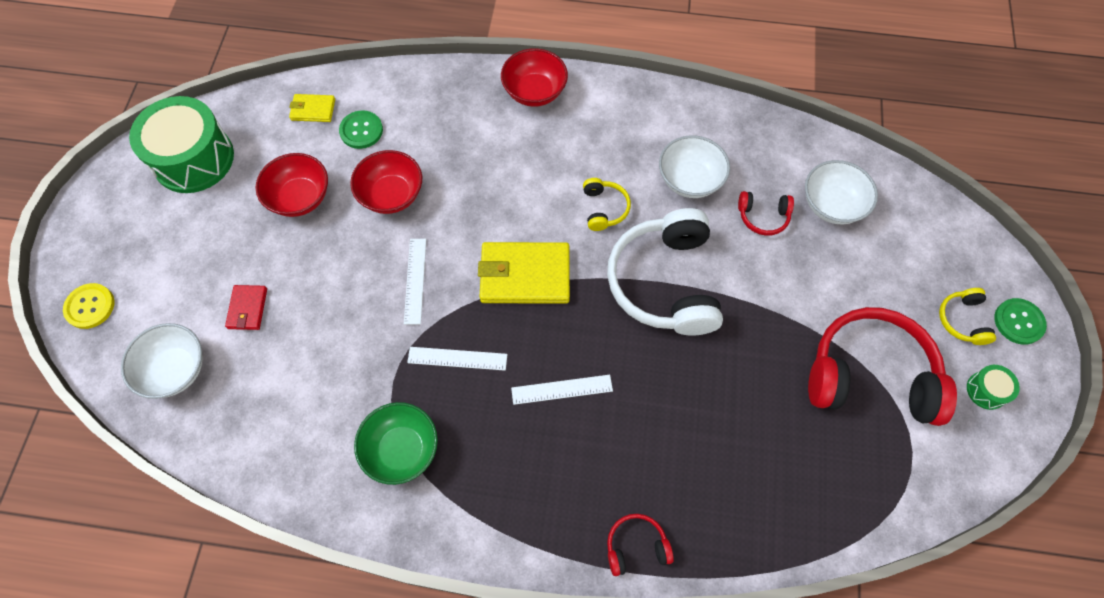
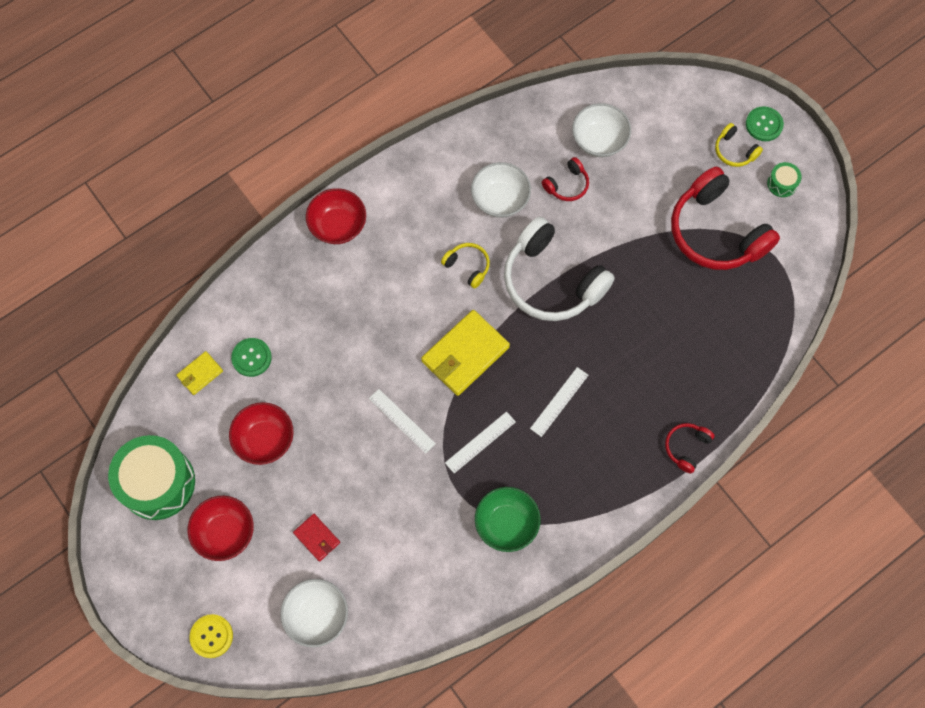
camera: 45 degrees left, 5 degrees up
red bowl [350,150,422,214] -> red bowl moved to [188,496,254,561]
red headphones [808,307,957,426] -> red headphones turned 90 degrees counterclockwise [671,167,780,270]

